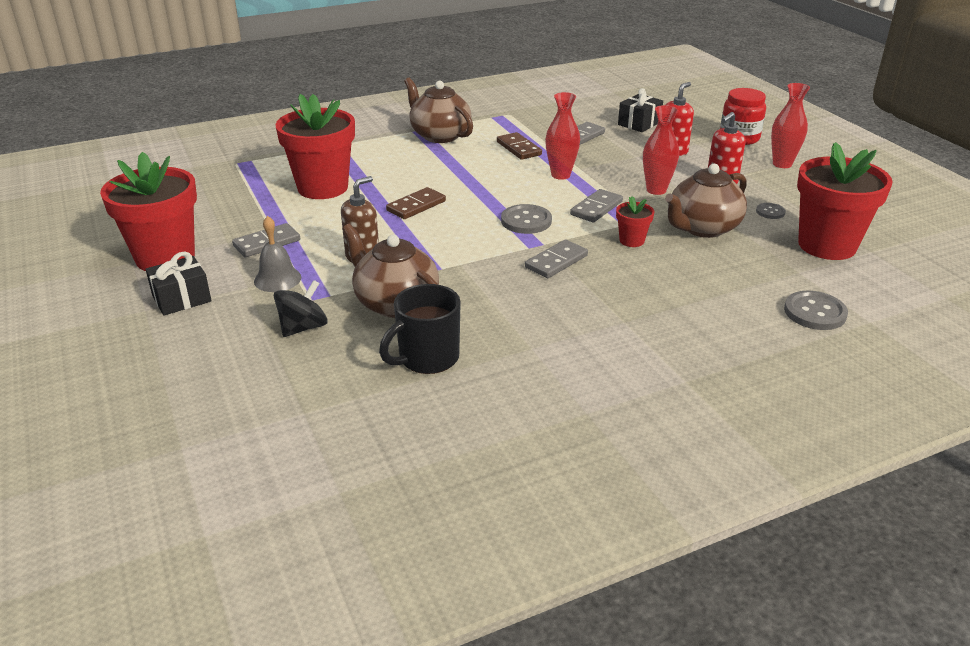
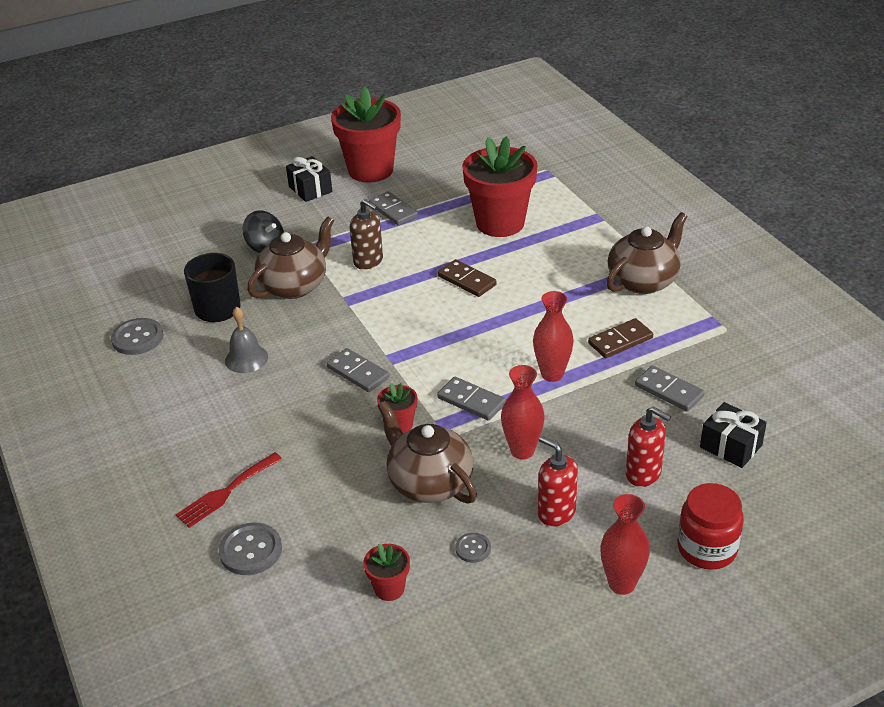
camera: 90 degrees right, 5 degrees up
grey bell [254,216,301,292] -> grey bell moved to [225,307,268,373]
grey button [501,204,552,234] -> grey button moved to [111,318,163,355]
red flower pot [797,142,893,260] -> red flower pot [363,544,410,601], size x0.45
none -> red fork [176,452,282,528]

